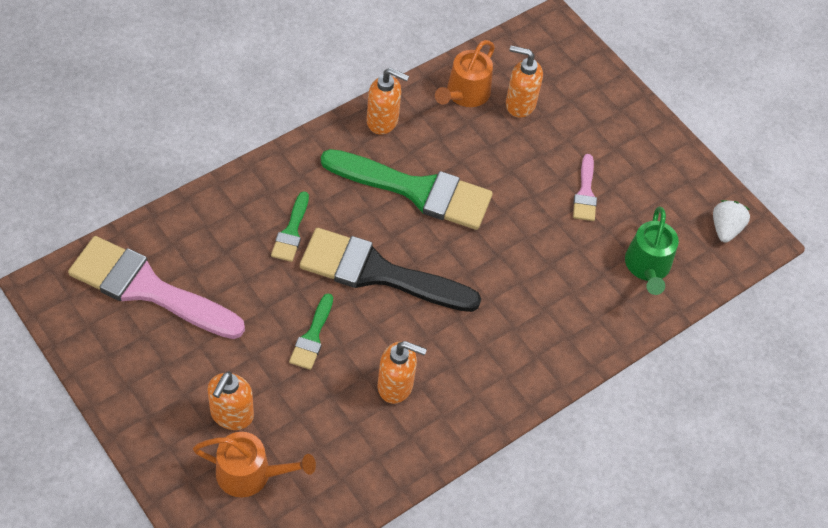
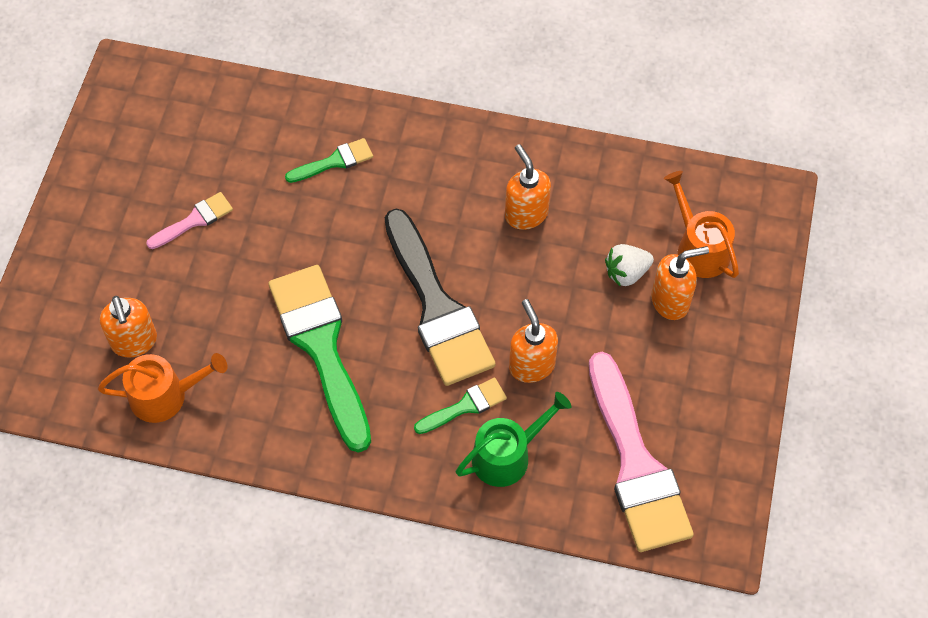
camera: 125 degrees left, 5 degrees up
green brush [289,294,333,370] -> green brush moved to [285,138,373,183]
orange soap dispenser [367,68,409,134] -> orange soap dispenser moved to [509,299,558,383]
green watering can [625,207,679,295] -> green watering can moved to [456,392,571,487]
white strawberry [713,200,750,242] -> white strawberry moved to [605,244,654,287]

